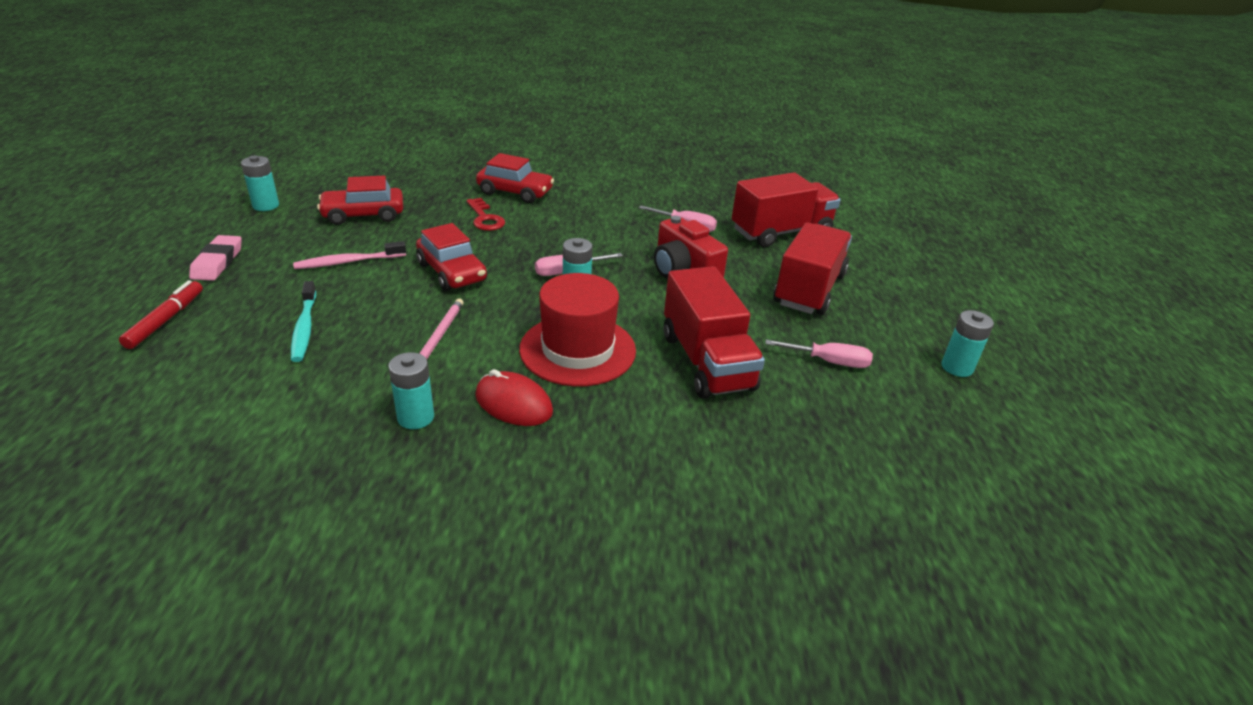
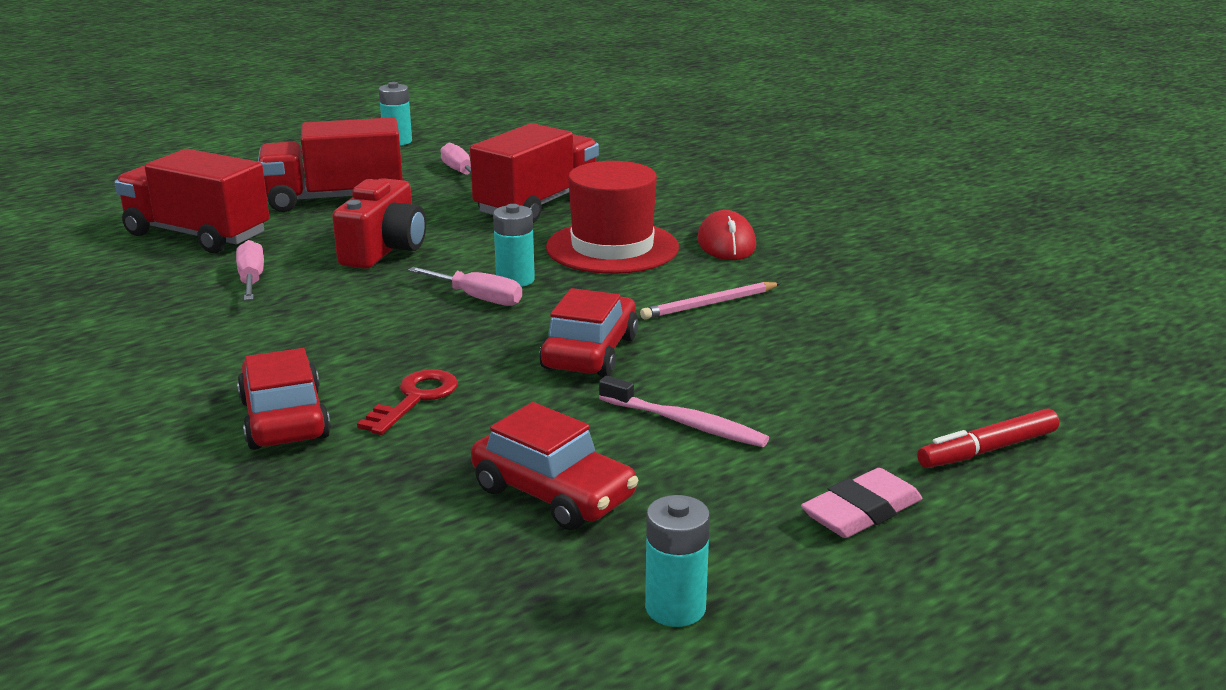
camera: 125 degrees left, 10 degrees down
turquoise toothbrush [291,281,316,362] -> none
turquoise battery [388,352,434,429] -> none

